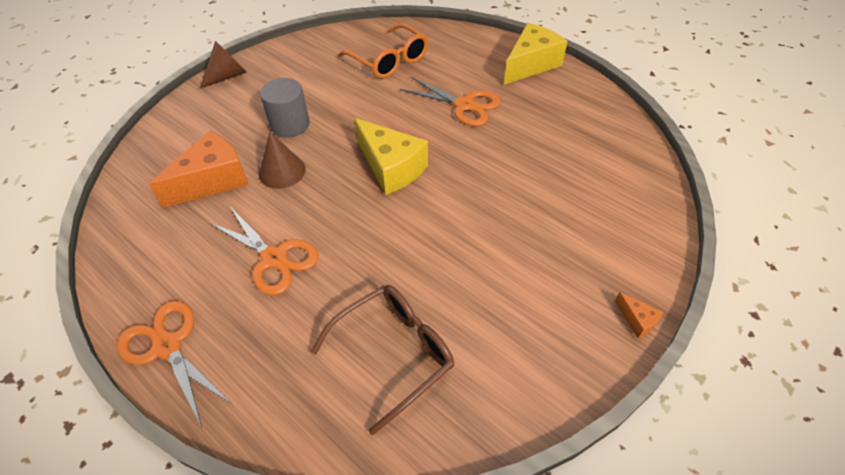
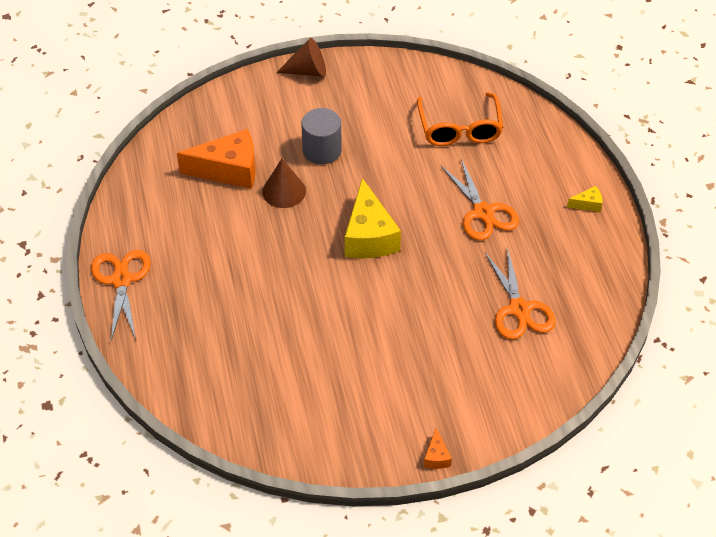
camera: 35 degrees right, 0 degrees up
orange scissors [209,207,319,295] -> orange scissors moved to [485,246,556,340]
brown glasses [311,285,454,435] -> none
yellow cheese [504,23,568,85] -> yellow cheese [567,186,603,212], size x0.43

